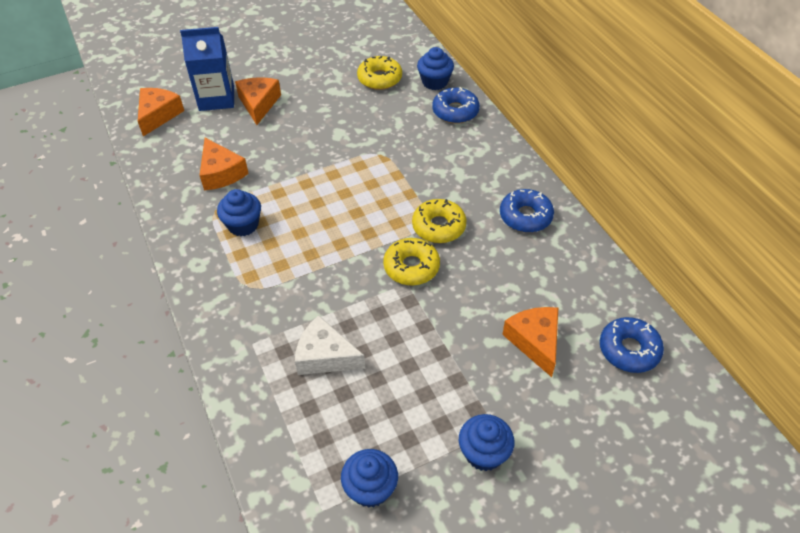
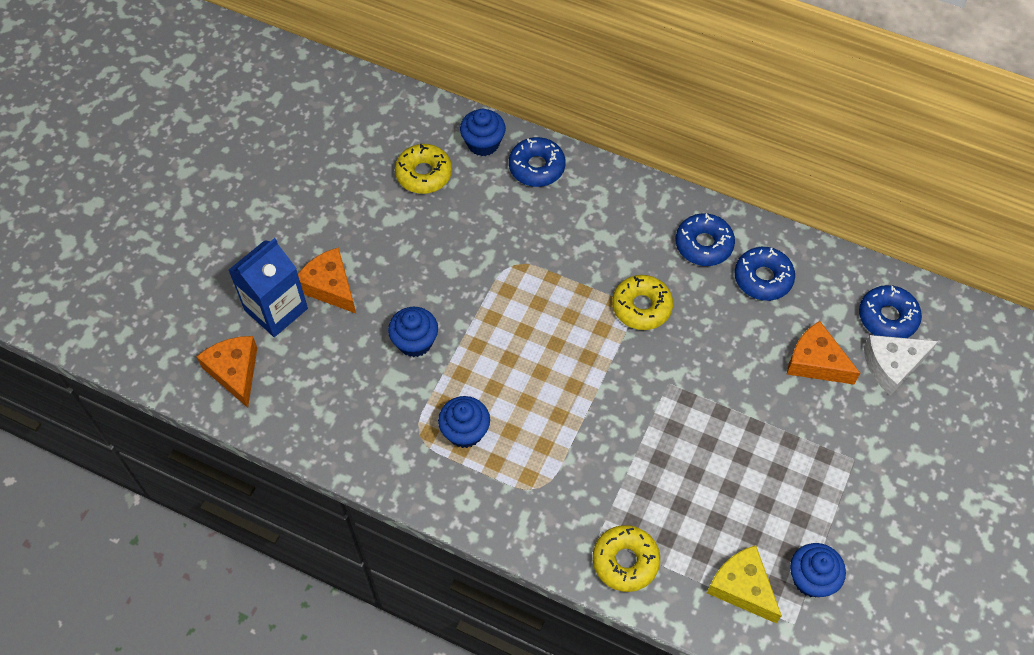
camera: 40 degrees left, 10 degrees up
orange cheese [200,138,249,190] -> none
white cheese [295,315,365,375] -> white cheese moved to [864,335,938,396]
yellow donut [383,238,440,286] -> yellow donut moved to [593,525,660,592]
blue cupcake [459,414,514,471] -> blue cupcake moved to [388,307,438,357]
none -> yellow cheese [707,545,782,624]
none -> blue donut [735,247,795,301]

